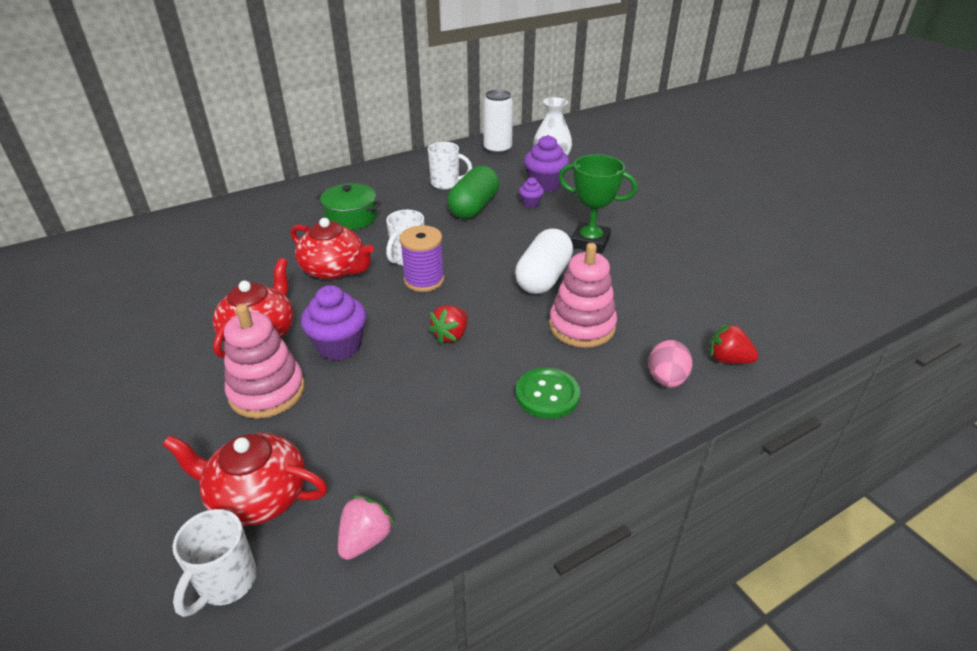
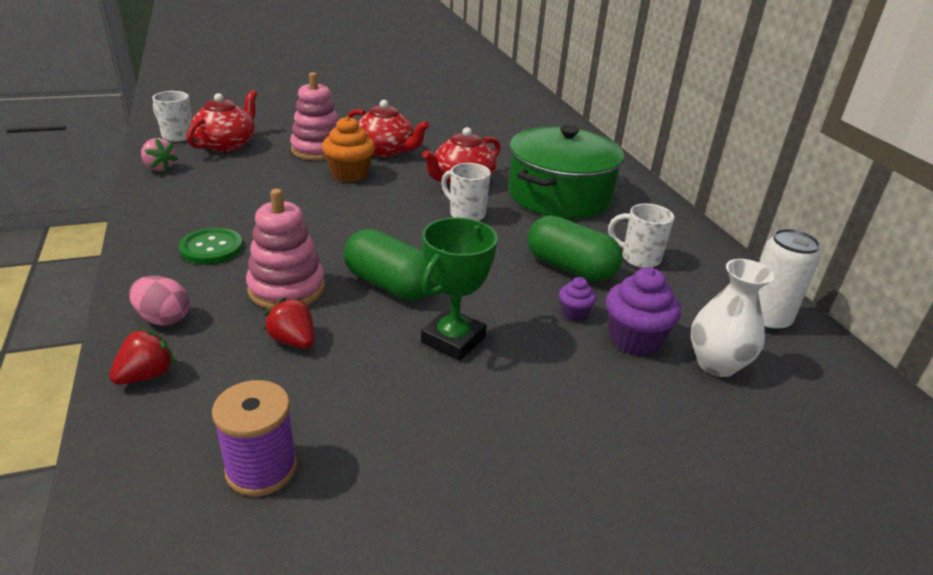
camera: 100 degrees right, 5 degrees down
purple cupcake [301,285,367,361] -> orange cupcake [322,116,375,182]
green pot [316,183,382,230] -> green pot [508,125,624,219], size x1.88
purple spool [400,225,444,292] -> purple spool moved to [212,380,297,496]
white mug [428,142,472,190] -> white mug turned 90 degrees clockwise [608,203,674,268]
red strawberry [428,305,468,344] -> red strawberry moved to [264,298,314,349]
white capsule [515,229,573,294] -> green capsule [344,229,435,300]

